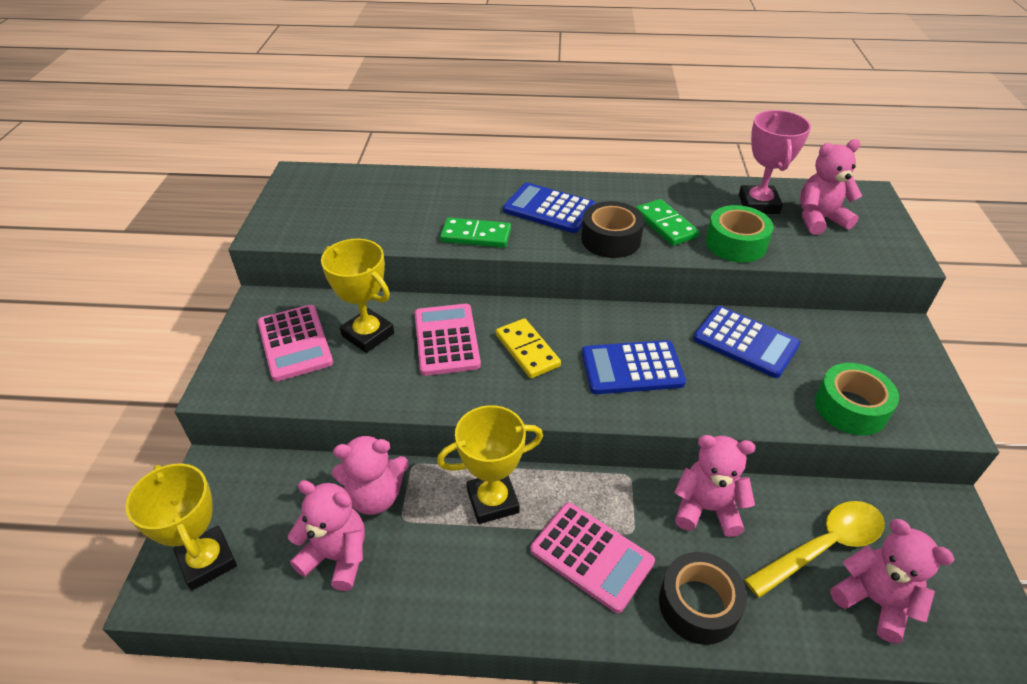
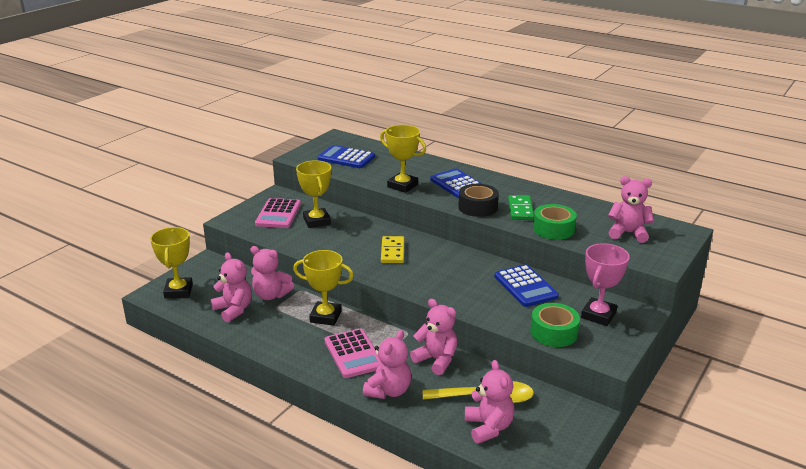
camera: 30 degrees right, 15 degrees down
pink calculator [414,304,481,376] -> none
green domino [440,217,511,248] -> yellow trophy [380,125,426,193]
blue calculator [582,340,686,394] -> blue calculator moved to [318,145,375,168]
black tape [659,552,747,645] -> pink teddy bear [363,330,411,399]
pink trophy [739,110,811,214] -> pink trophy moved to [581,243,630,326]

